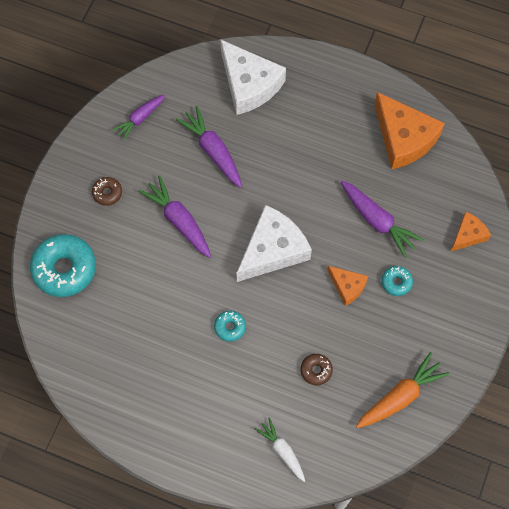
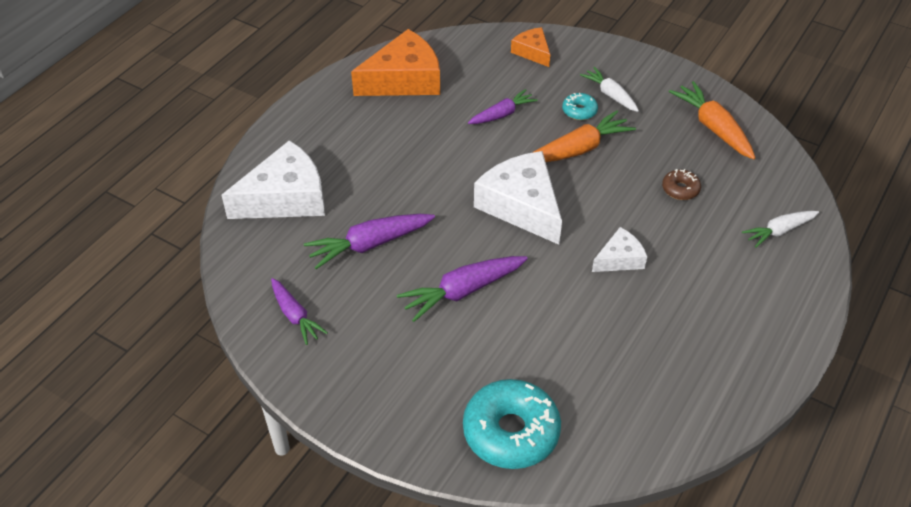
camera: 80 degrees left, 20 degrees down
brown donut [92,177,122,206] -> none
turquoise donut [214,311,246,342] -> white cheese [592,227,647,272]
orange cheese [327,266,368,306] -> orange carrot [534,110,636,162]
purple carrot [341,180,424,258] -> purple carrot [468,89,538,124], size x0.66
none -> white carrot [580,67,639,112]

